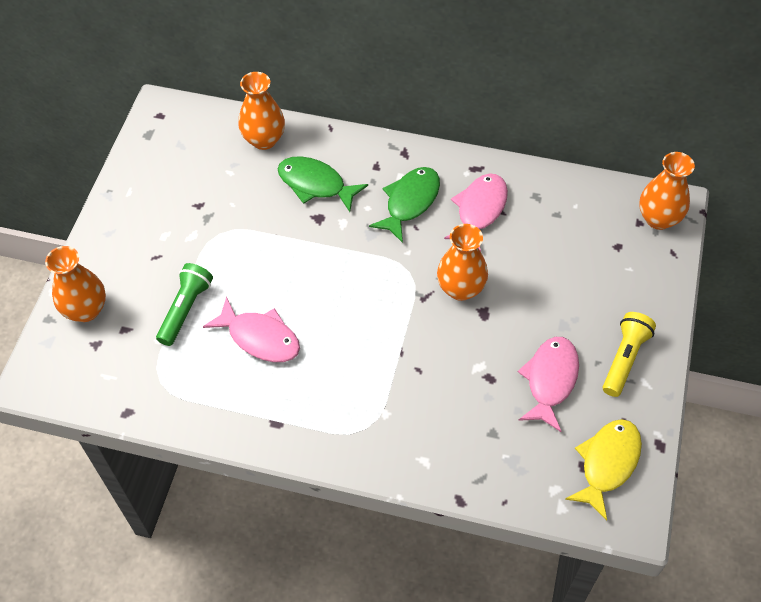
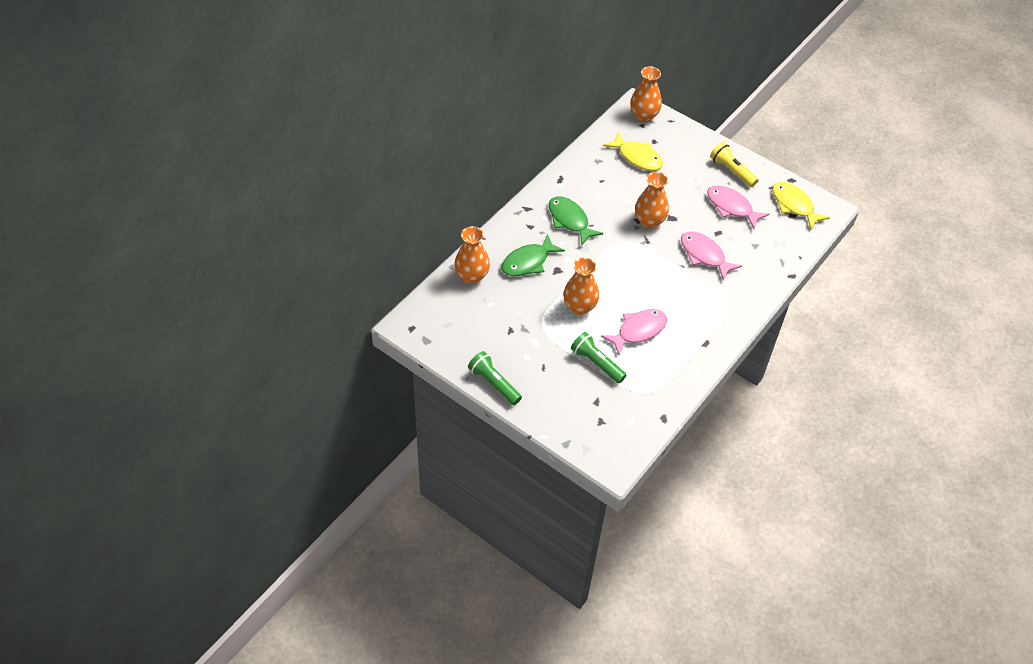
camera: 70 degrees left, 5 degrees down
orange vase [45,246,106,322] -> orange vase moved to [563,257,599,315]
pink fish [444,174,508,252] -> pink fish moved to [681,232,742,281]
none -> green flashlight [468,351,522,405]
none -> yellow fish [603,132,663,171]

